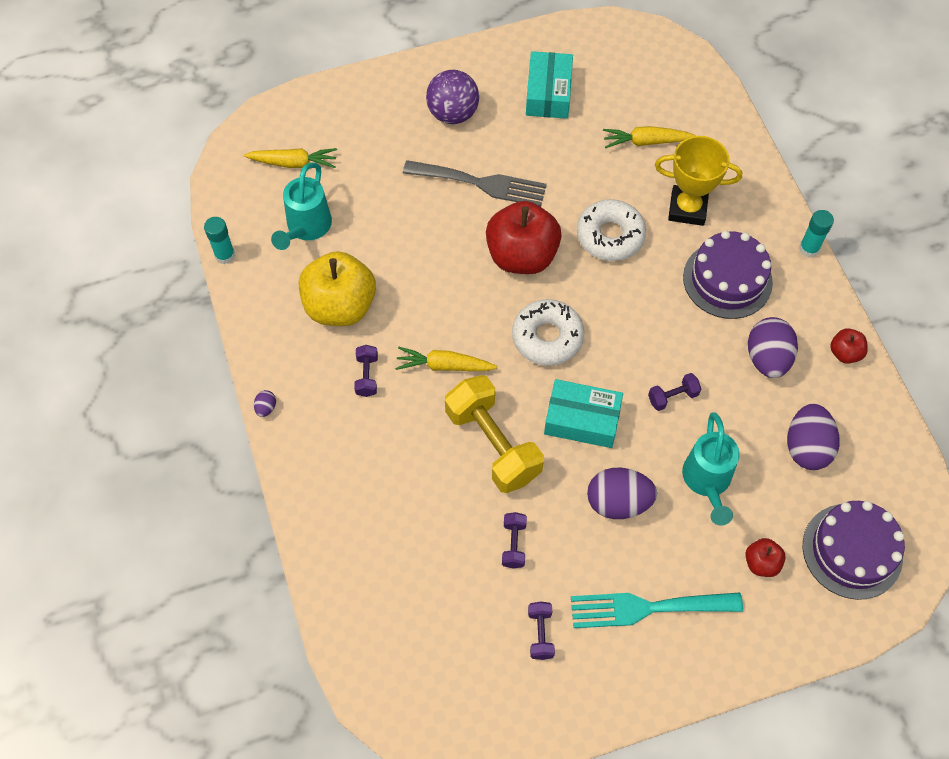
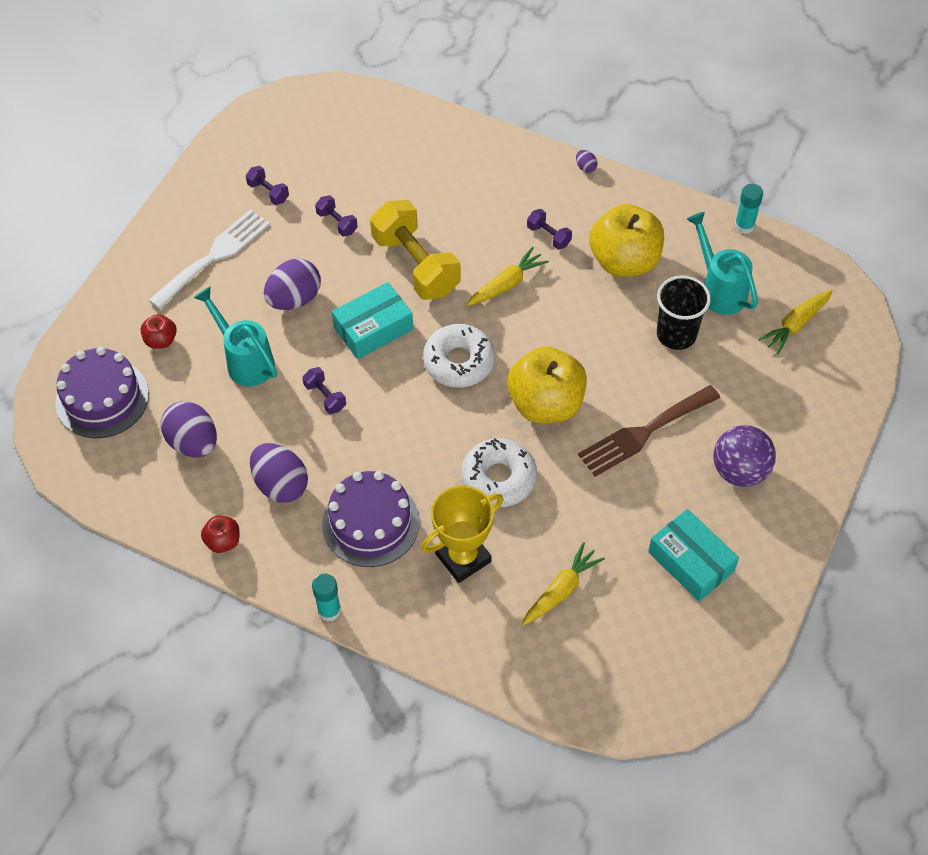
camera: 135 degrees right, 5 degrees down
grey fork [403,160,547,207] -> brown fork [578,385,720,477]
yellow dumbbell [445,375,544,493] -> yellow dumbbell turned 45 degrees clockwise [370,200,461,300]
red apple [486,201,562,274] -> yellow apple [507,346,587,423]
turquoise fork [571,592,743,628] -> white fork [149,209,270,309]
purple dumbbell [648,373,701,411] -> purple dumbbell turned 60 degrees counterclockwise [303,367,346,414]
none -> black cup [657,275,711,350]

